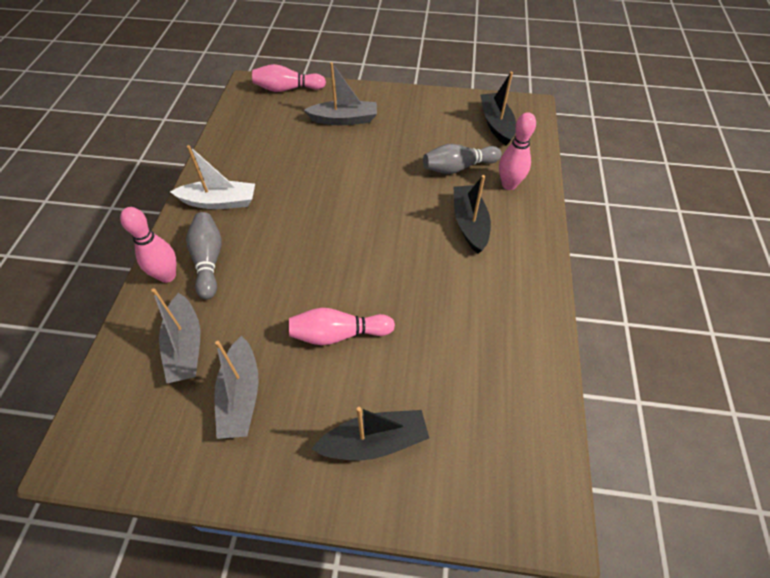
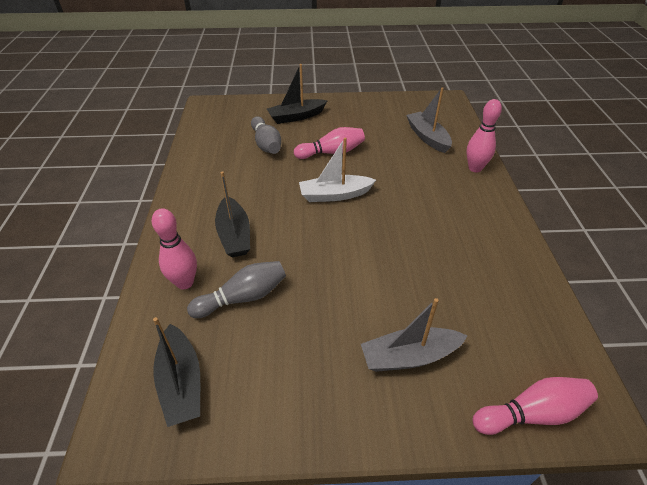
camera: 170 degrees right, 10 degrees down
white boat [170,145,255,209] -> white boat moved to [299,138,376,202]
grey bowling pin [186,212,222,300] -> grey bowling pin moved to [251,116,281,154]
grey boat [214,336,259,439] -> none

